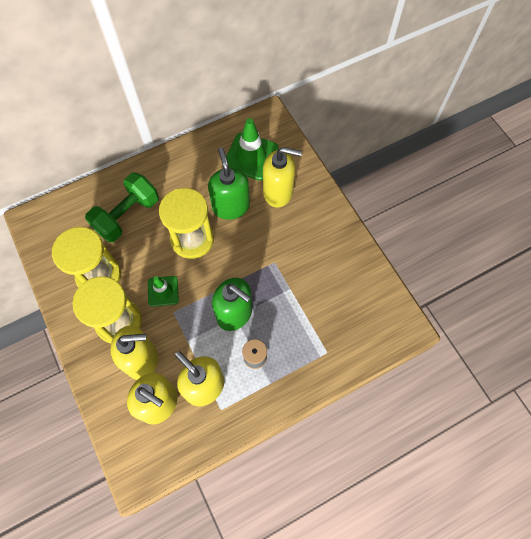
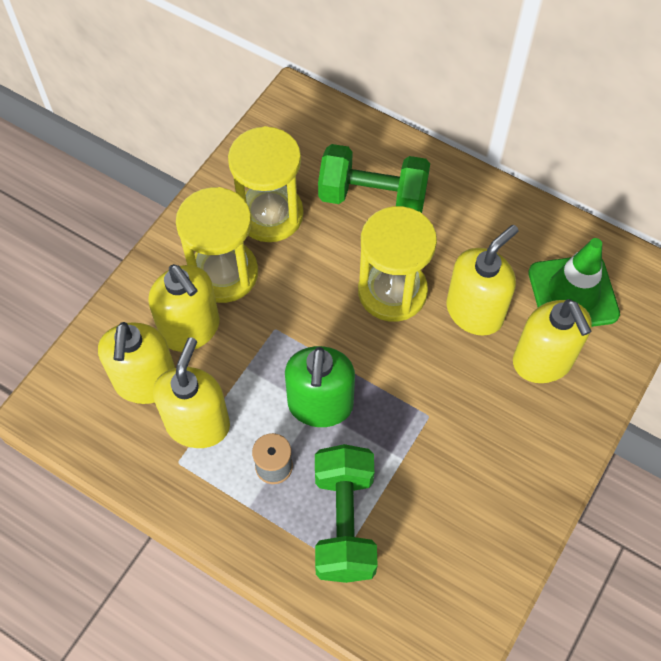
camera: 60 degrees right, 5 degrees down
green traffic cone [148,276,179,307] -> none
green soap dispenser [208,148,250,220] -> yellow soap dispenser [446,225,519,336]
none -> green dumbbell [315,444,378,583]

